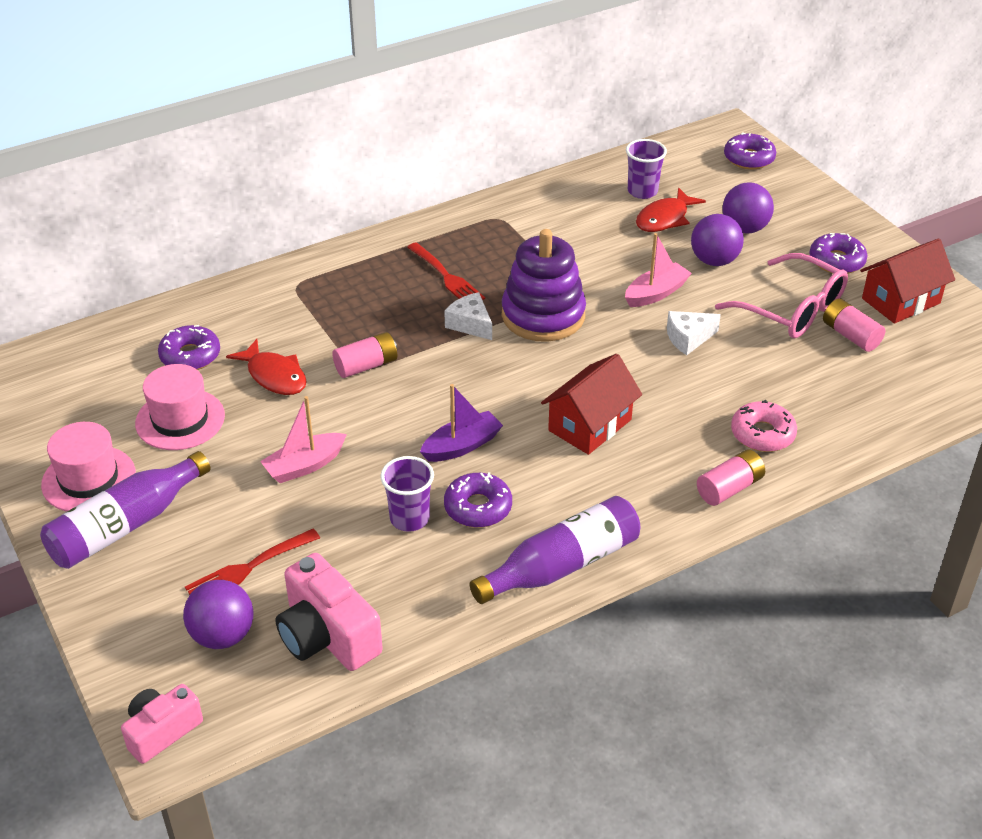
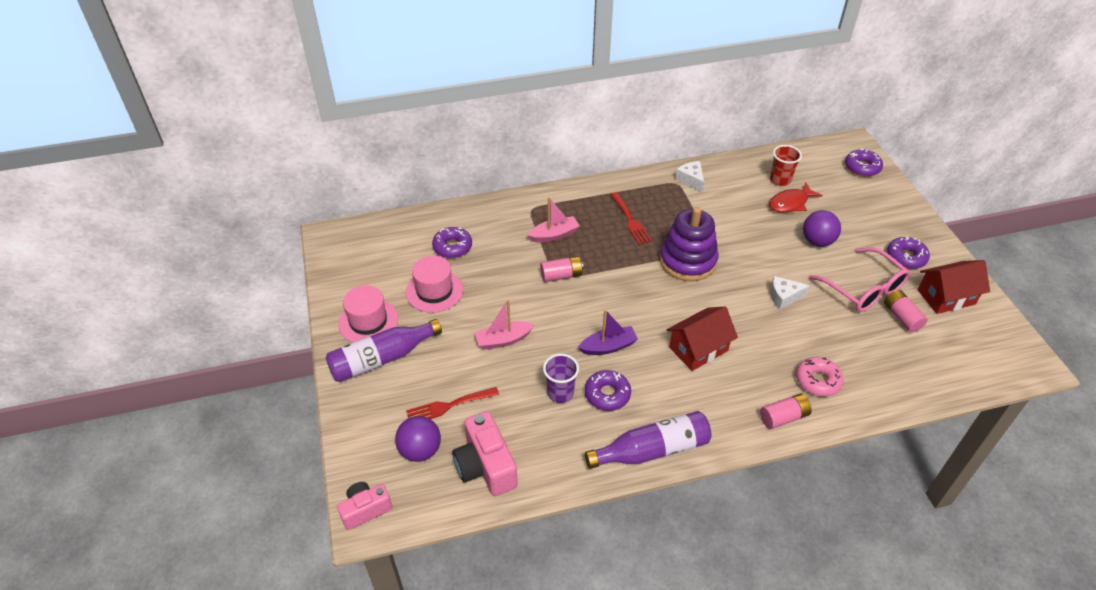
camera: 15 degrees right, 5 degrees up
red fish [226,339,307,395] -> none
white cheese [444,292,492,340] -> white cheese moved to [675,161,704,192]
pink boat [625,233,692,307] -> pink boat moved to [527,197,580,242]
purple cup [626,139,667,199] -> red cup [770,145,802,186]
purple ball [722,182,774,233] -> none

